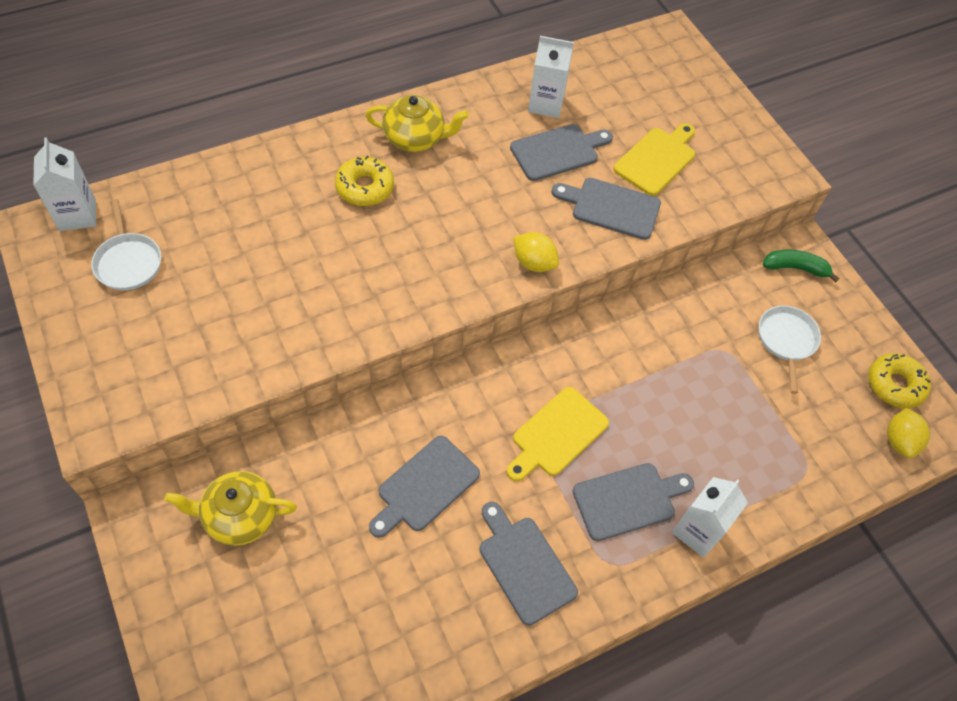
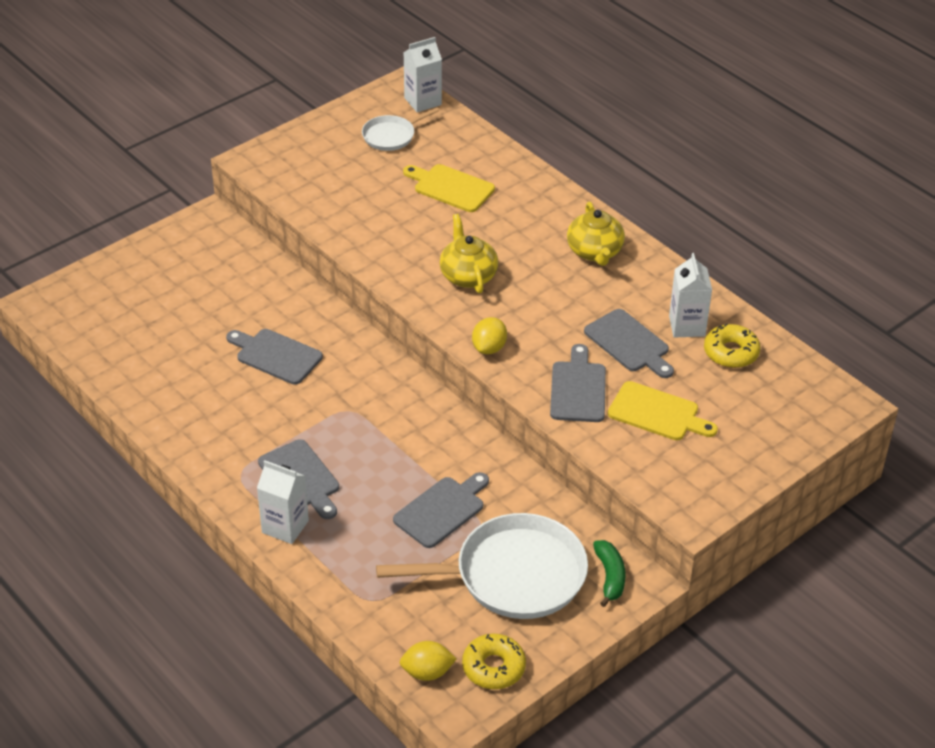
camera: 80 degrees right, 15 degrees down
yellow teapot [164,471,297,546] -> yellow teapot moved to [440,214,498,293]
yellow donut [335,156,394,206] -> yellow donut moved to [704,323,761,368]
grey cutting board [480,502,578,626] -> grey cutting board moved to [393,472,489,548]
yellow cutting board [507,387,609,481] -> yellow cutting board moved to [403,164,495,212]
white pan [759,305,821,394] -> white pan [376,513,588,619], size x1.98

